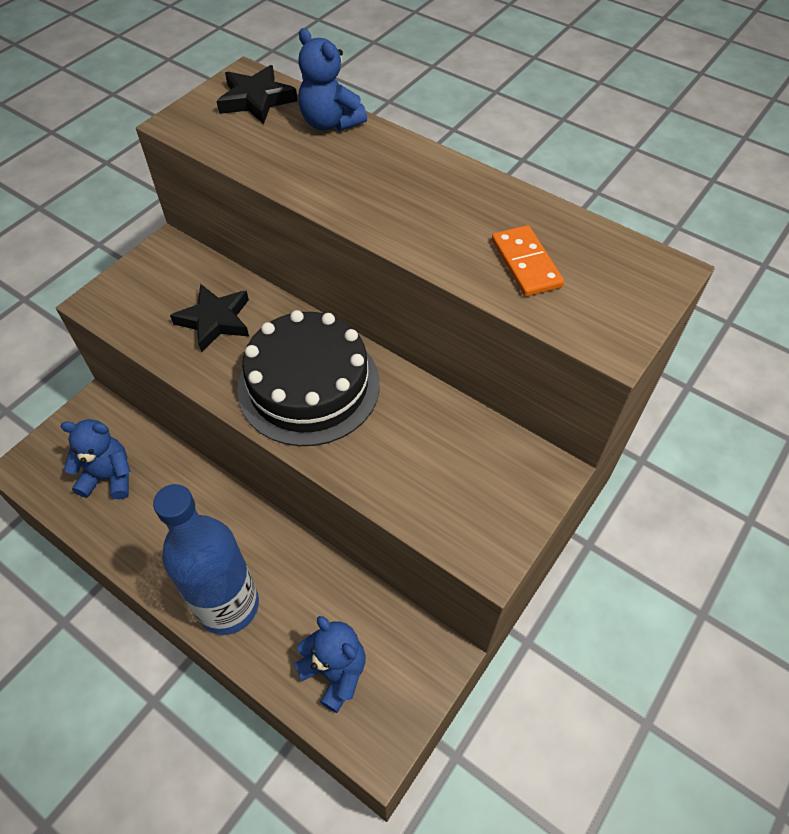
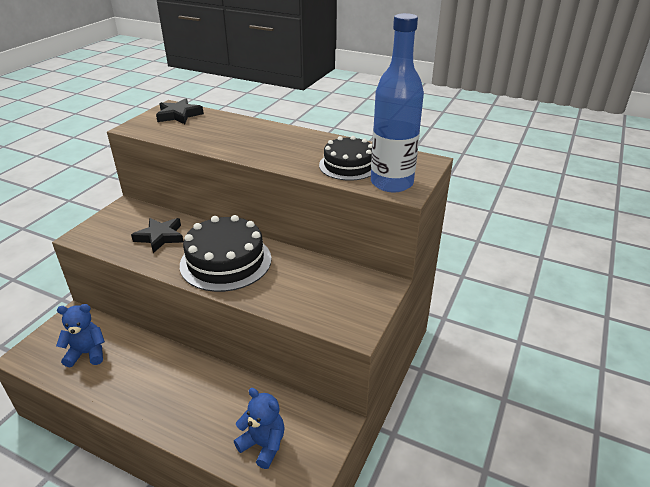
camera: 10 degrees left, 20 degrees down
blue bottle [153,484,259,635] -> blue bottle moved to [371,13,424,192]
blue teddy bear [298,28,367,131] -> none
orange domino [492,225,564,297] -> black cake [319,136,372,181]

